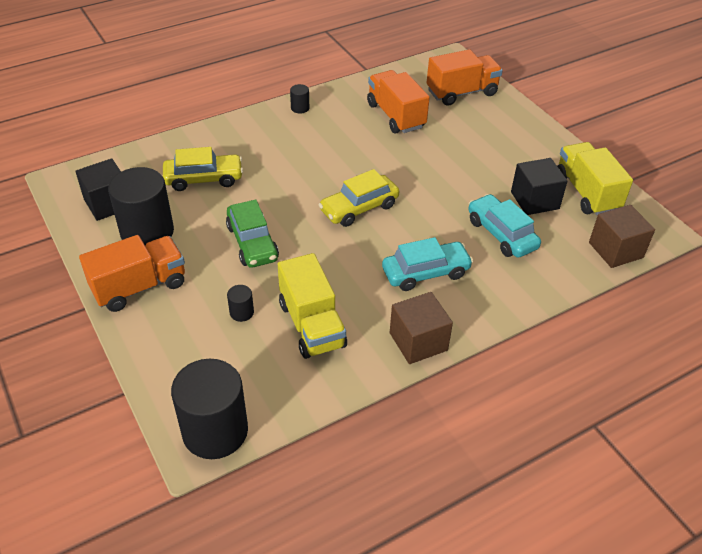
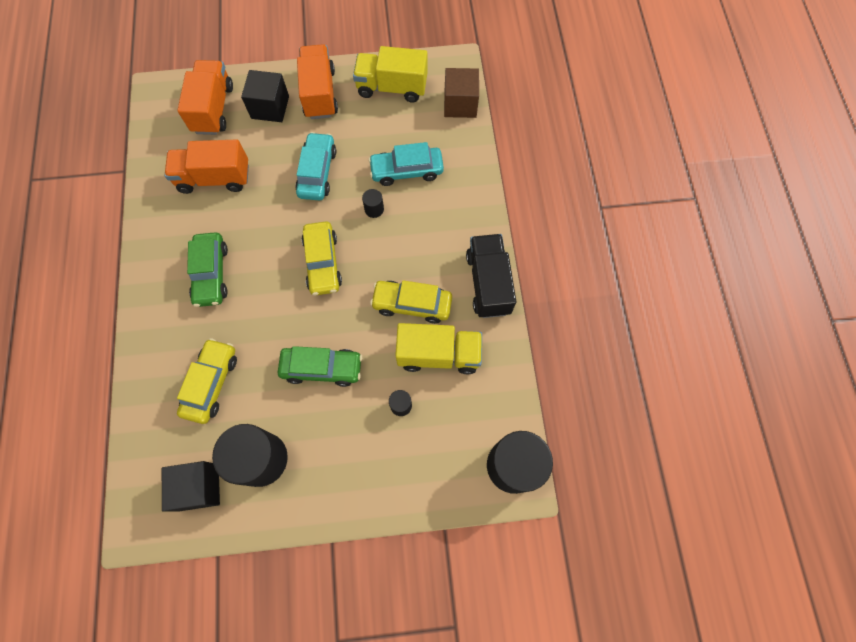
camera: 65 degrees left, 25 degrees up
orange truck [79,235,185,312] -> orange truck moved to [297,44,338,119]
black cylinder [290,84,309,114] -> black cylinder moved to [362,189,384,218]
turquoise car [382,237,473,291] -> turquoise car moved to [295,132,336,200]
brown cube [390,292,453,364] -> black truck [466,234,516,318]
black cube [511,158,568,215] -> black cube moved to [241,70,289,122]
none -> green car [187,232,228,307]
none -> yellow car [370,280,452,324]

